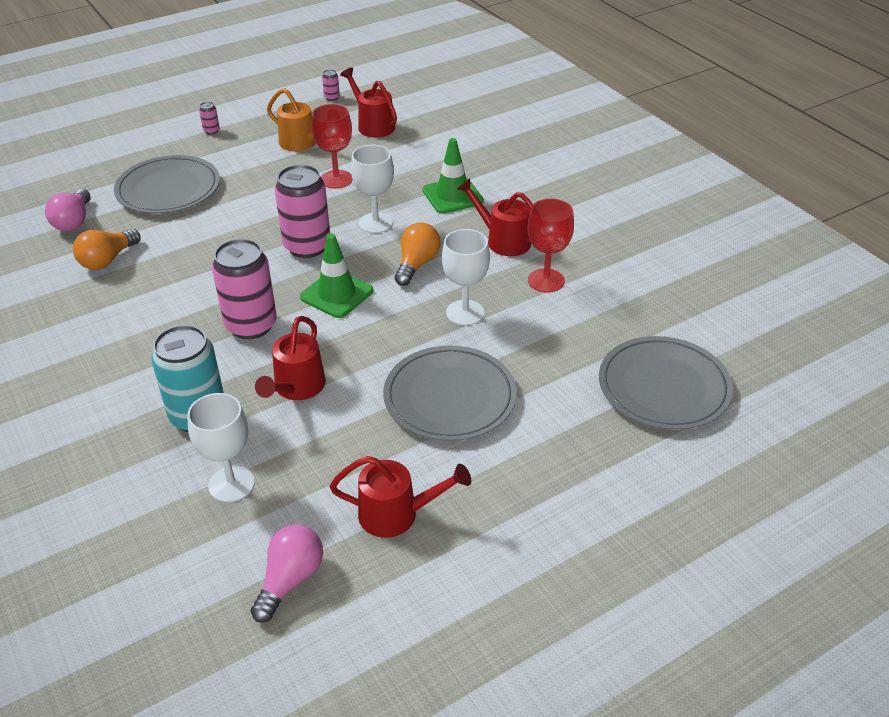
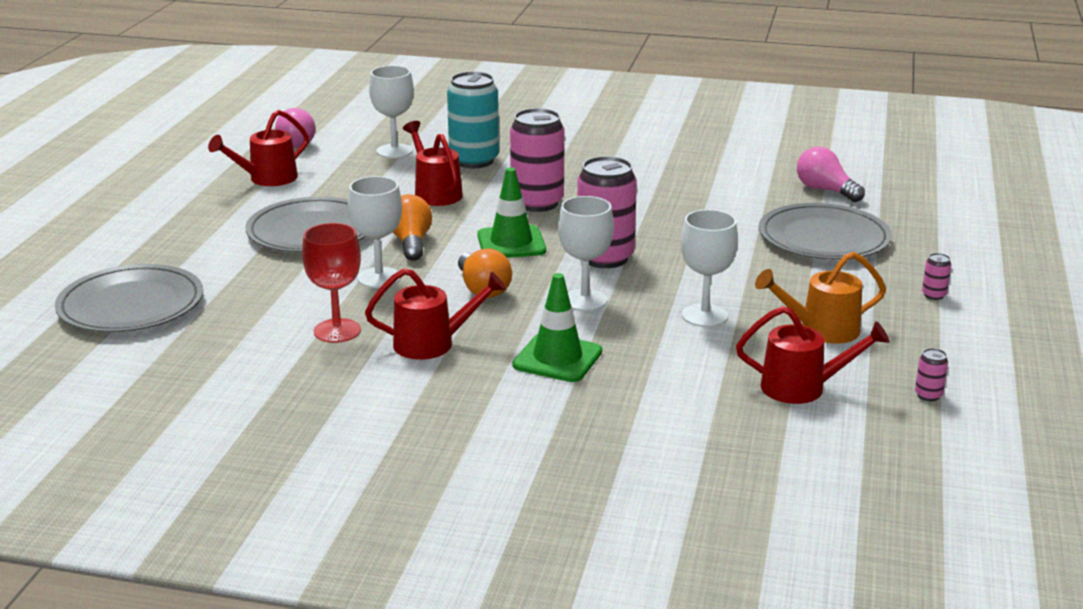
camera: 135 degrees right, 15 degrees down
orange light bulb [73,229,140,270] -> orange light bulb moved to [392,194,432,261]
red goblet [311,104,353,189] -> white goblet [681,209,738,327]

